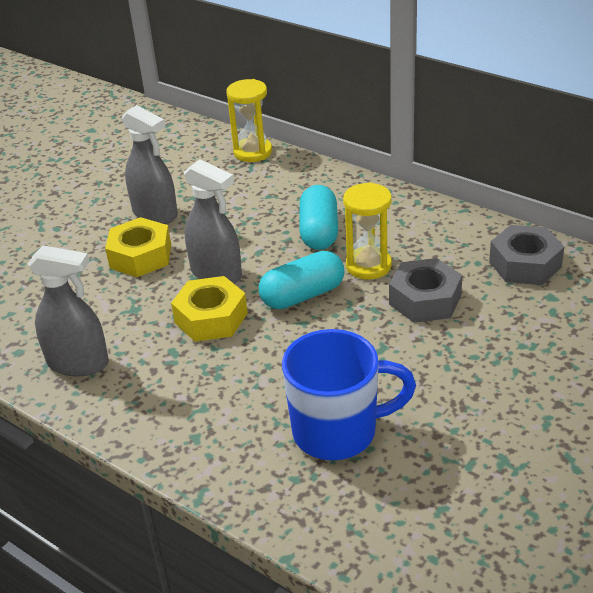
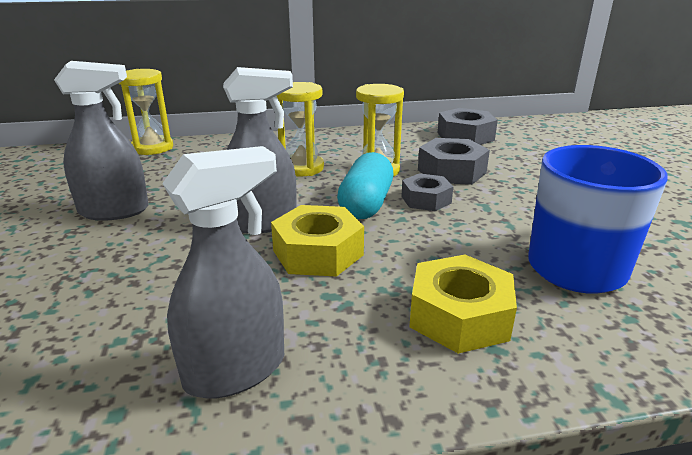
camera: 50 degrees left, 10 degrees down
yellow nut [105,217,171,277] -> yellow nut moved to [409,255,517,354]
turquoise capsule [299,185,338,250] -> yellow hourglass [277,82,324,177]
none -> grey nut [401,173,453,211]

